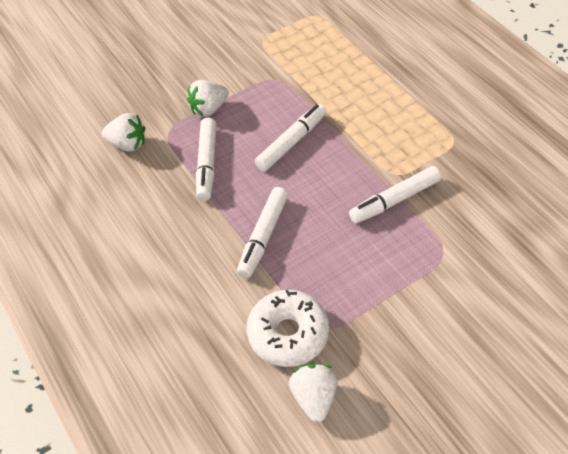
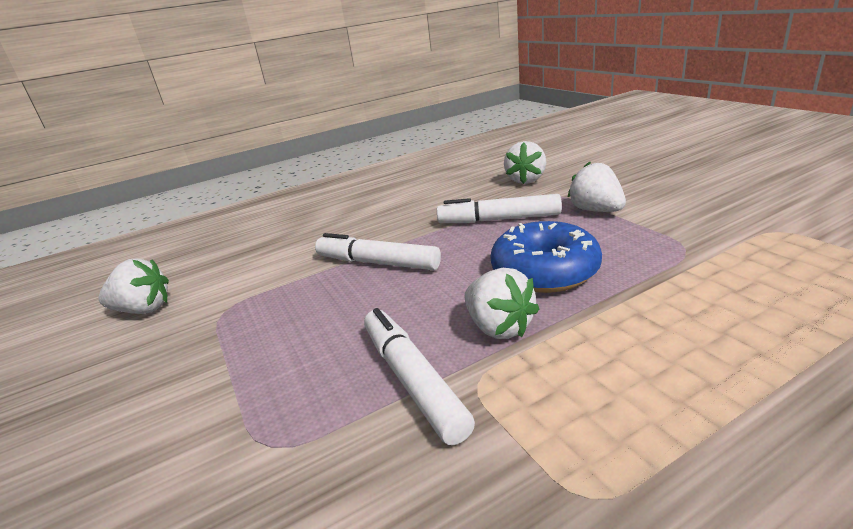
camera: 95 degrees right, 25 degrees down
white donut [247,290,329,367] -> none
white marker [255,104,326,171] -> blue donut [491,221,602,293]
none -> white strawberry [464,268,539,339]

